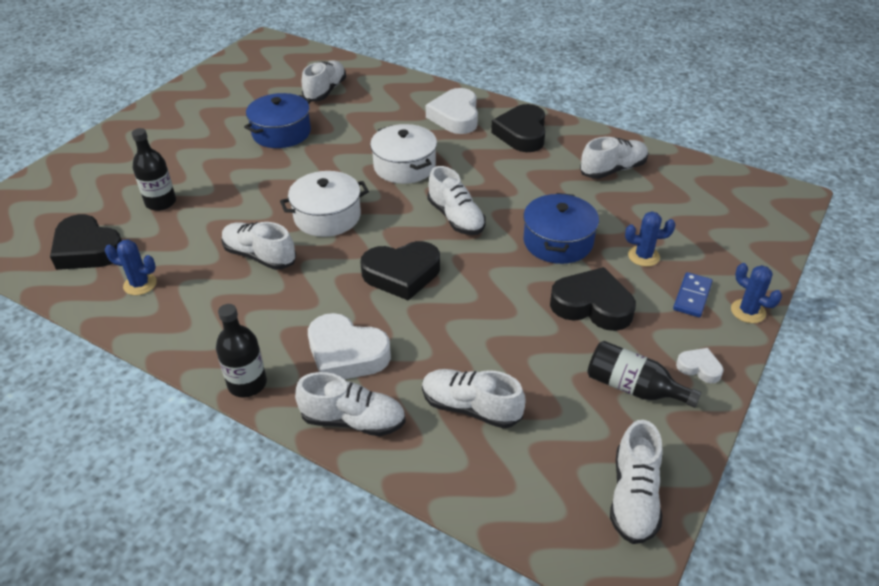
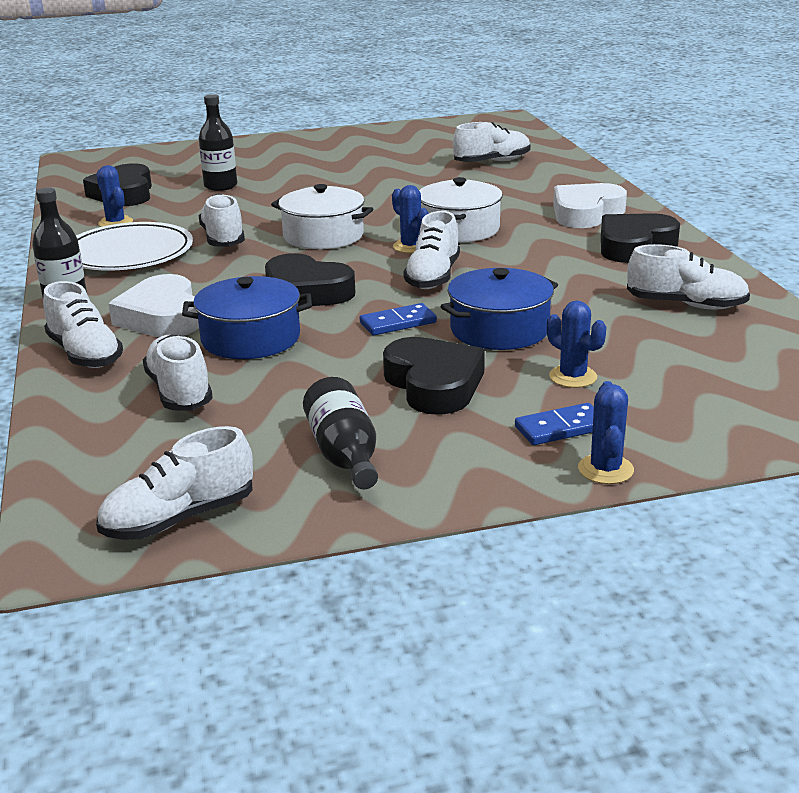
camera: 45 degrees right, 15 degrees down
blue pot [244,93,311,148] -> blue pot moved to [182,276,312,359]
white heart [676,348,723,383] -> none
none -> white plate [76,222,193,271]
none -> blue domino [360,303,437,335]
none -> blue cactus [392,185,429,253]

